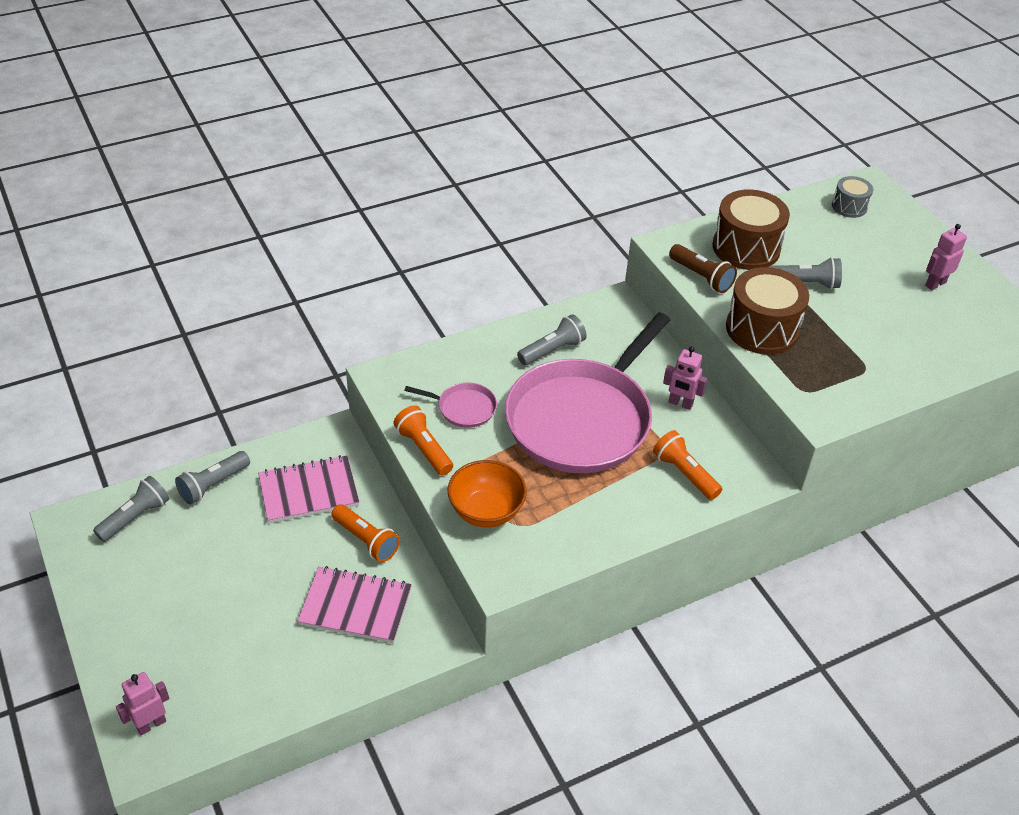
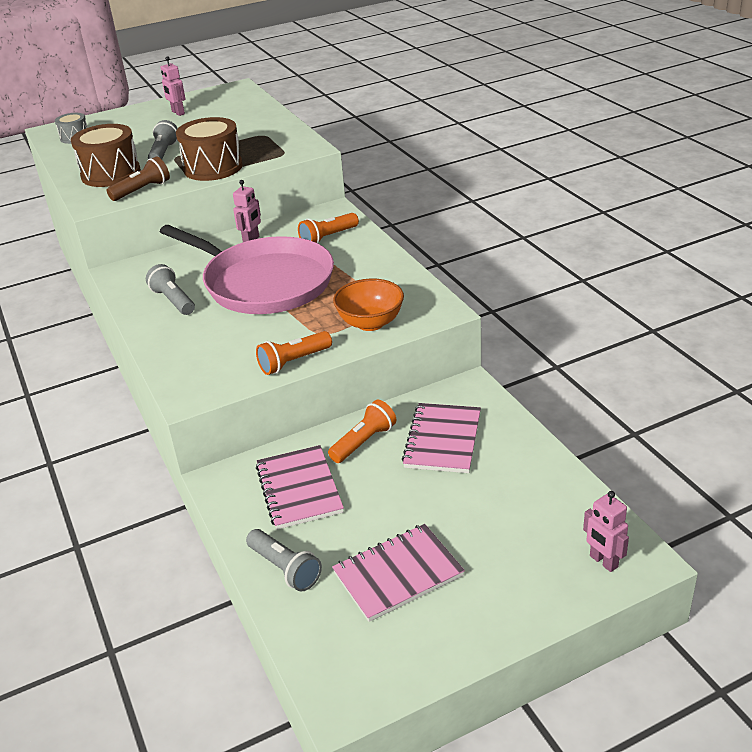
camera: 85 degrees left, 10 degrees down
grey flashlight [93,476,169,542] -> none
pink pan [404,383,497,428] -> none
none -> pink notebook [332,524,465,622]

